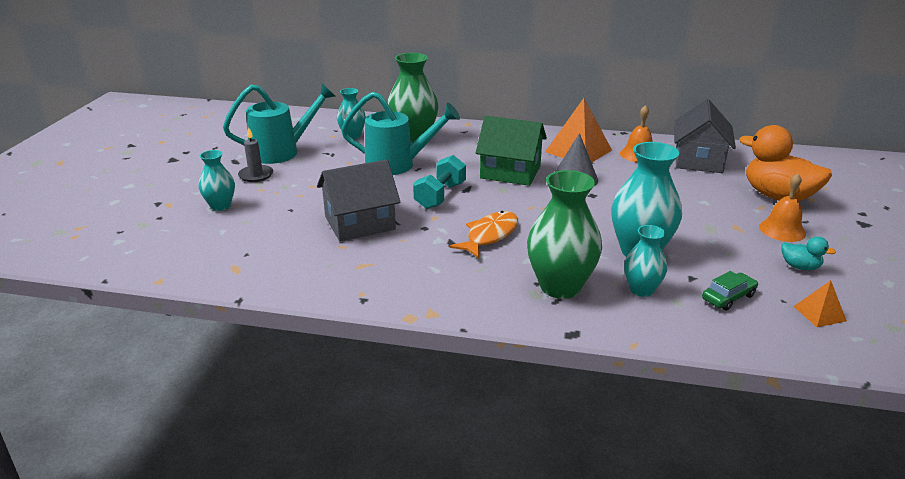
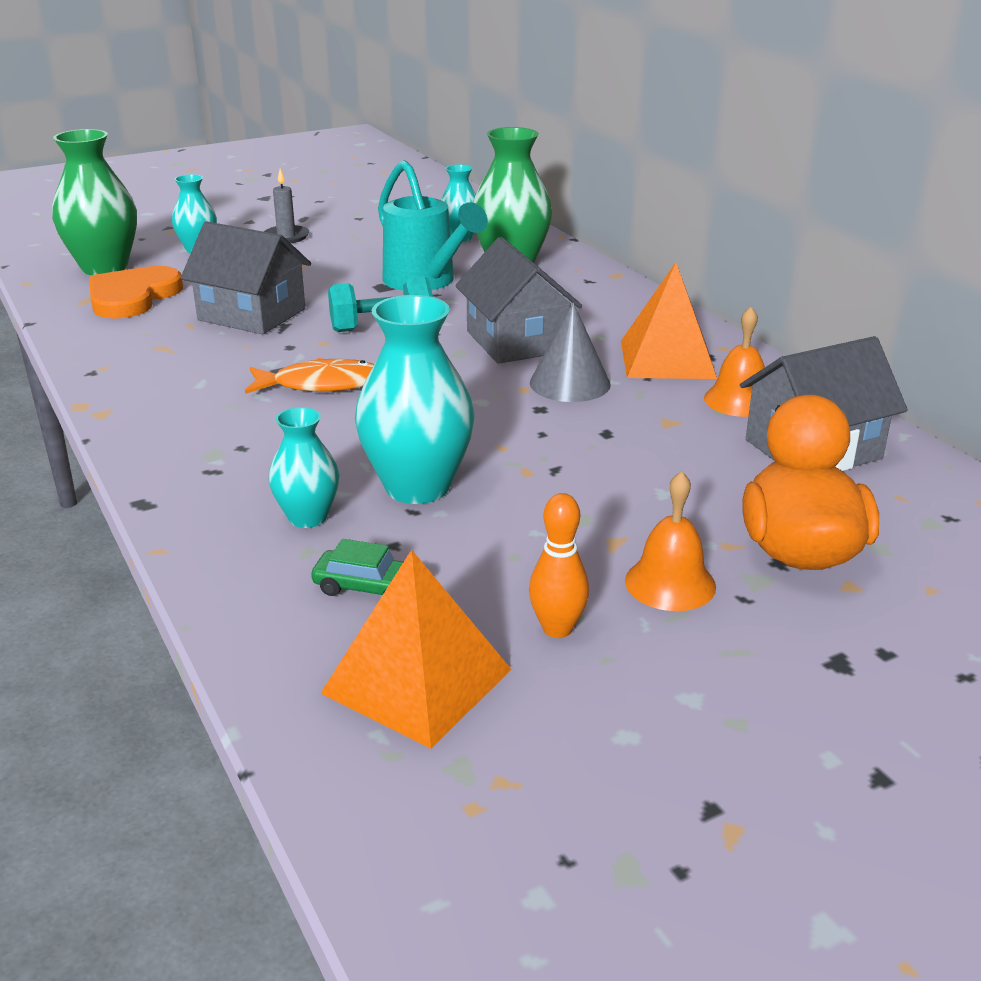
camera: 50 degrees right, 0 degrees up
turquoise watering can [223,83,335,164] -> none
green house [476,116,547,186] -> grey house [455,237,582,364]
green vase [527,170,602,299] -> green vase moved to [52,129,137,275]
turquoise duck [781,236,836,270] -> orange bowling pin [529,493,589,638]
orange pyramid [793,280,847,327] -> orange pyramid [321,550,512,748], size x2.00
none -> orange heart [89,266,183,319]

